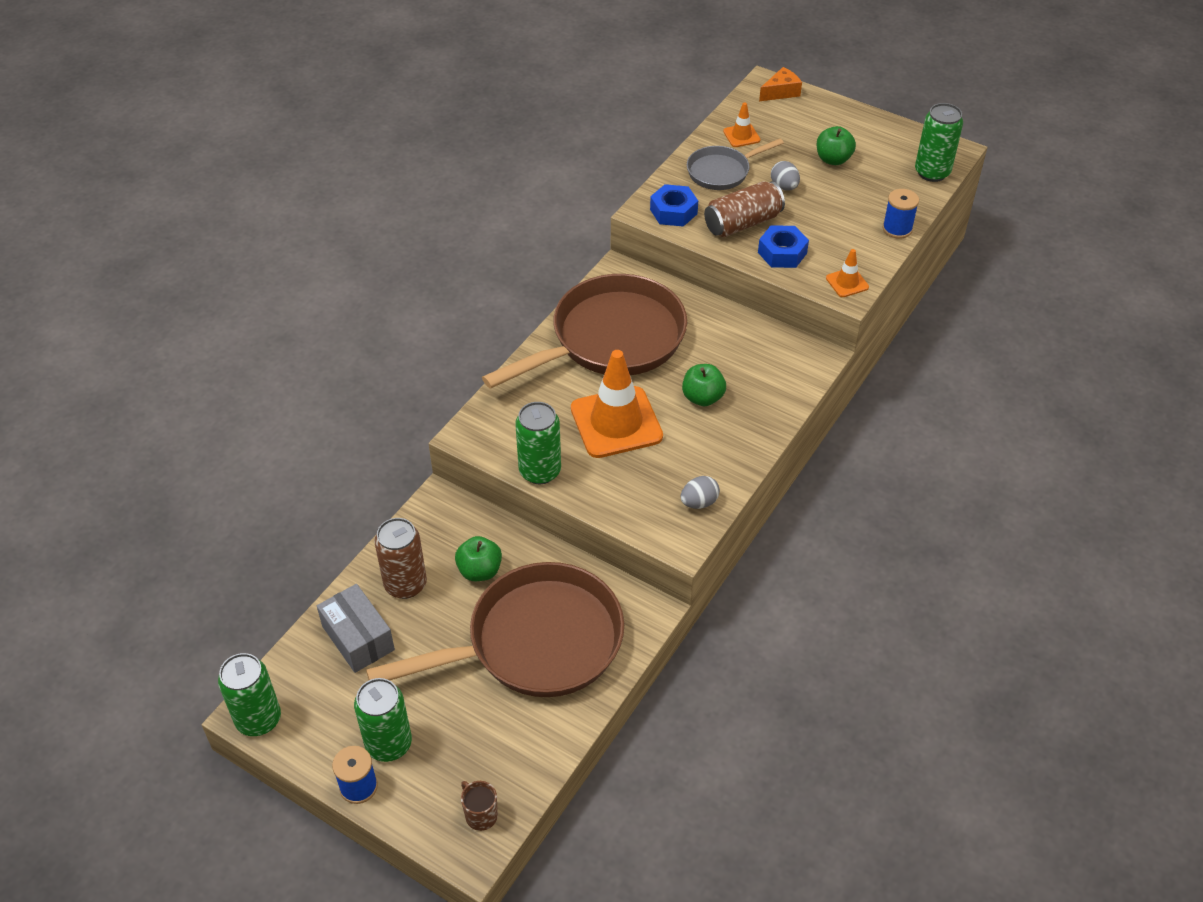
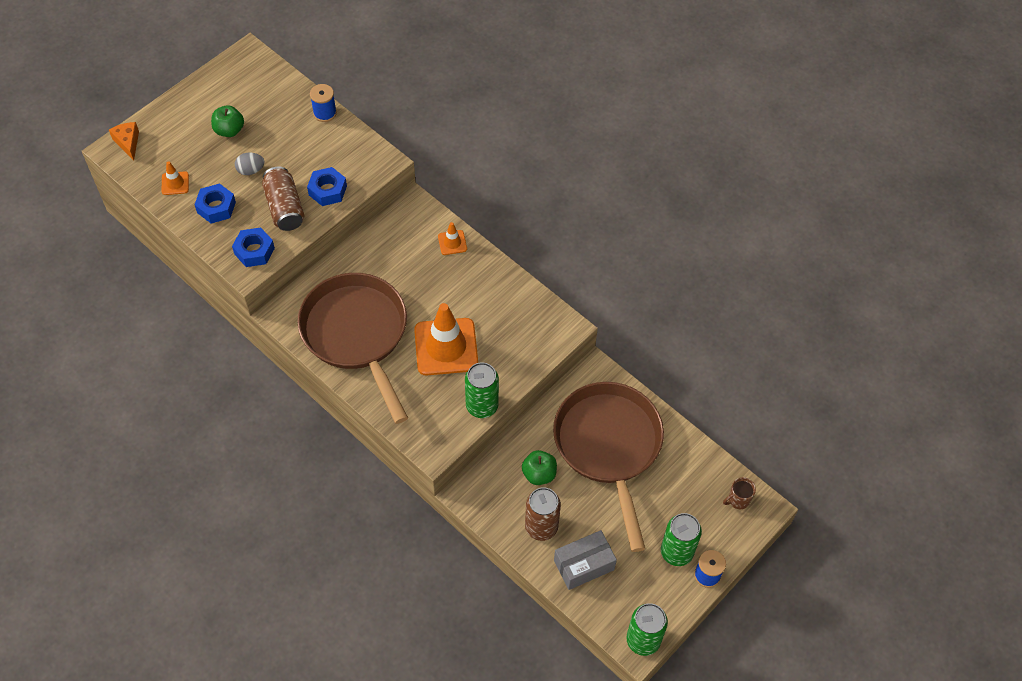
camera: 80 degrees left, 10 degrees up
grey egg [681,476,720,509] -> none
green apple [682,364,726,406] -> none
grey pan [687,138,784,190] -> blue nut [194,183,236,223]
orange traffic cone [826,249,869,297] -> orange traffic cone moved to [438,222,467,255]
green can [915,103,963,182] -> none

